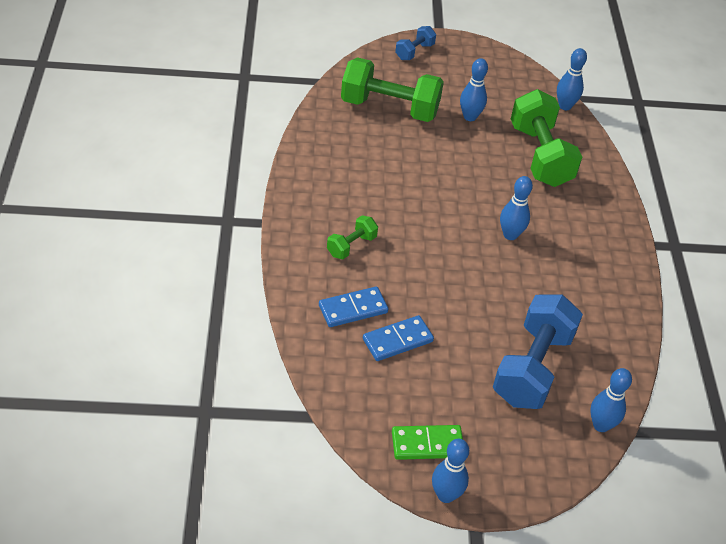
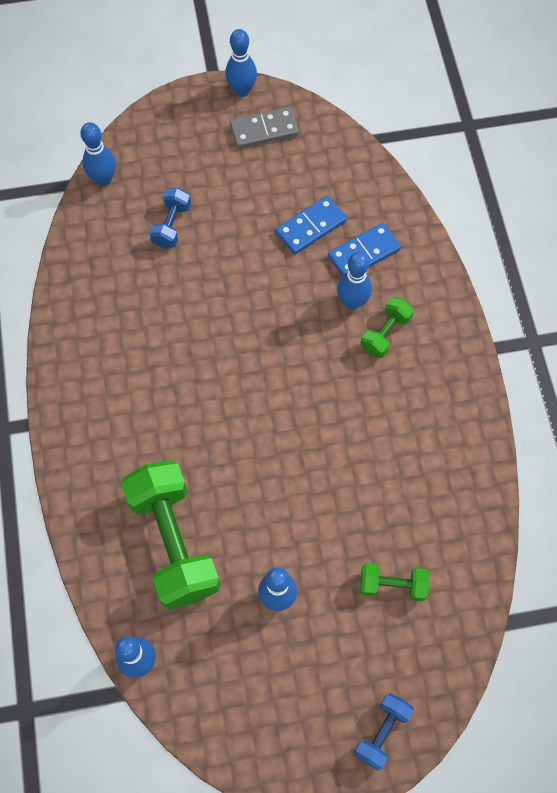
camera: 175 degrees right, 20 degrees up
green dumbbell [341,57,444,122] -> green dumbbell [360,563,429,601], size x0.48
green domino [392,425,463,460] -> grey domino [230,107,299,149]
blue dumbbell [493,294,583,409] -> blue dumbbell [150,188,191,248], size x0.48
blue bowling pin [500,176,533,240] -> blue bowling pin moved to [337,252,372,310]

